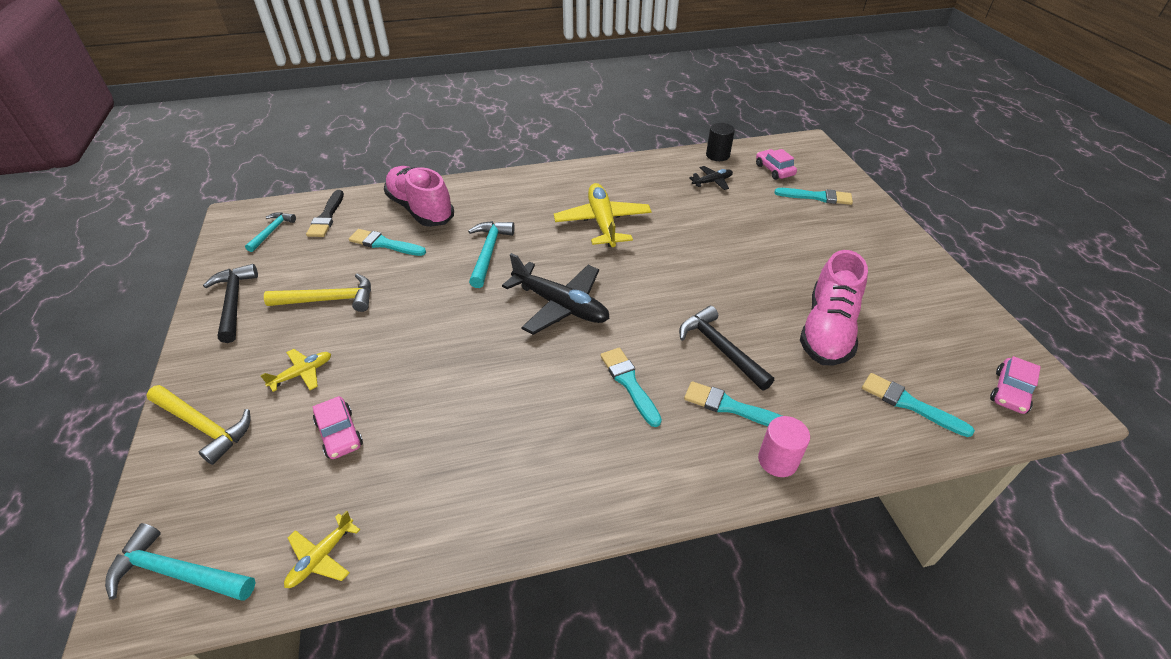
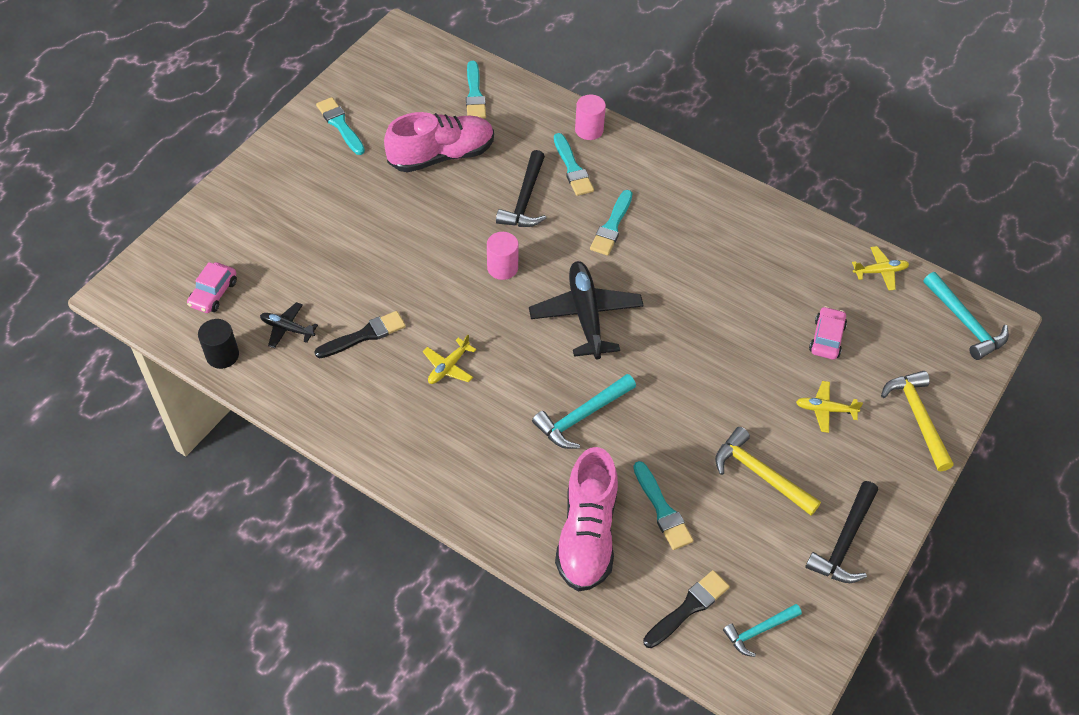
camera: 135 degrees left, 10 degrees up
yellow plane [554,183,652,247] -> yellow plane [423,335,476,384], size x0.51
turquoise brush [774,188,853,205] -> turquoise brush moved to [316,97,365,155]
pink car [990,356,1041,414] -> none
none -> black brush [315,311,406,358]
none -> pink cylinder [487,232,519,280]

